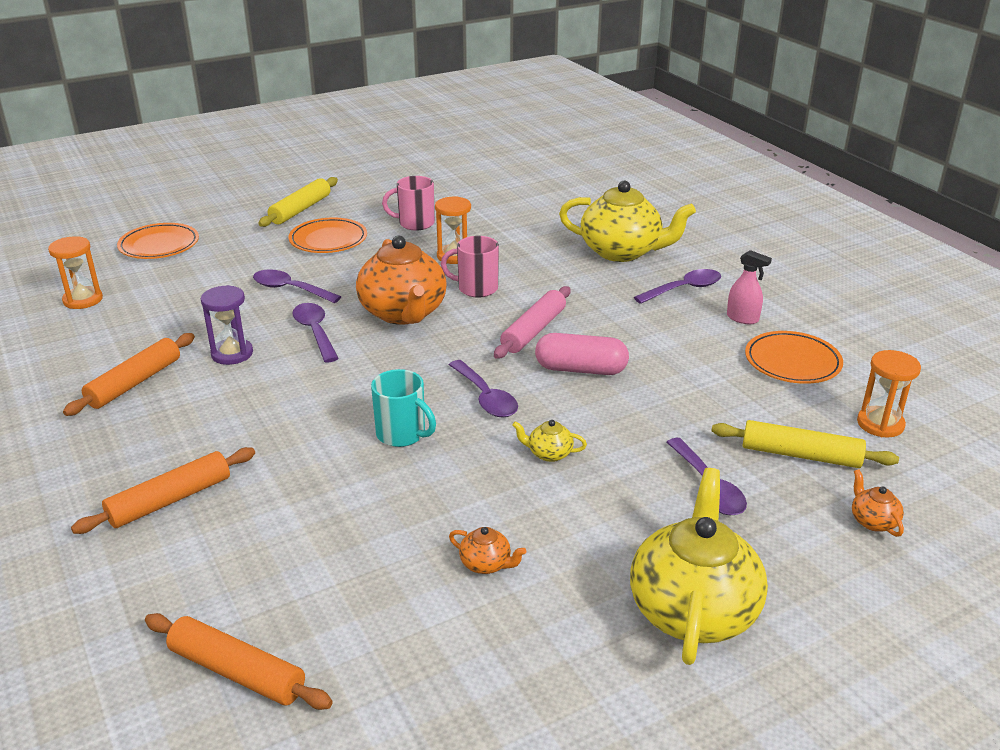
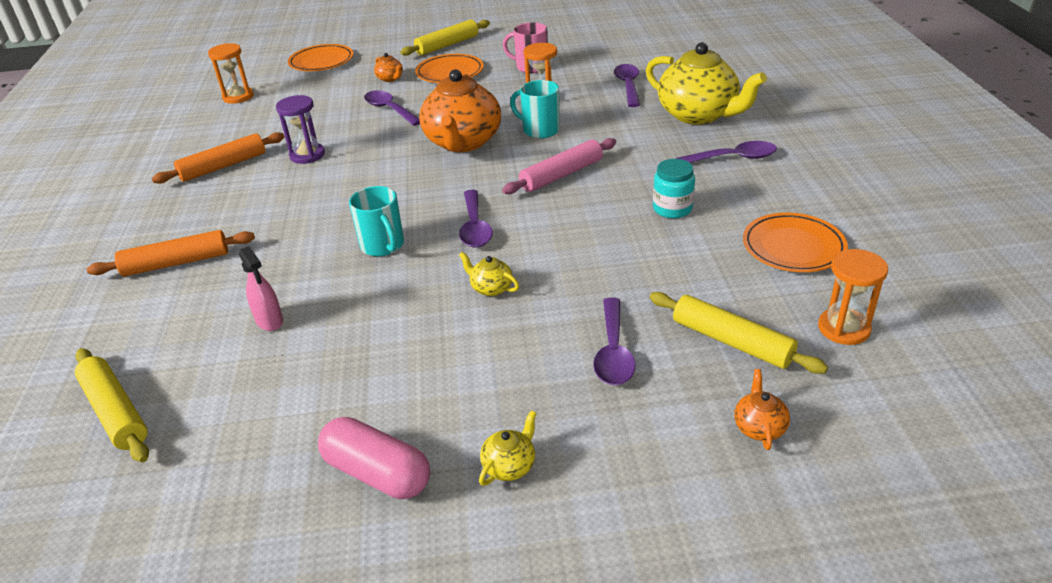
camera: 25 degrees right, 5 degrees up
orange rolling pin [145,613,333,710] -> yellow rolling pin [75,348,149,462]
purple spoon [292,303,339,362] -> purple spoon moved to [614,64,640,107]
pink mug [441,236,499,297] -> turquoise mug [510,80,560,139]
orange teapot [449,527,526,574] -> orange teapot moved to [374,53,403,82]
pink capsule [535,333,629,375] -> pink capsule moved to [318,417,430,499]
yellow teapot [630,468,768,665] -> yellow teapot [479,410,537,486], size x0.41
pink spray bottle [727,250,772,324] -> pink spray bottle moved to [239,246,283,331]
none -> turquoise jar [653,159,695,218]

